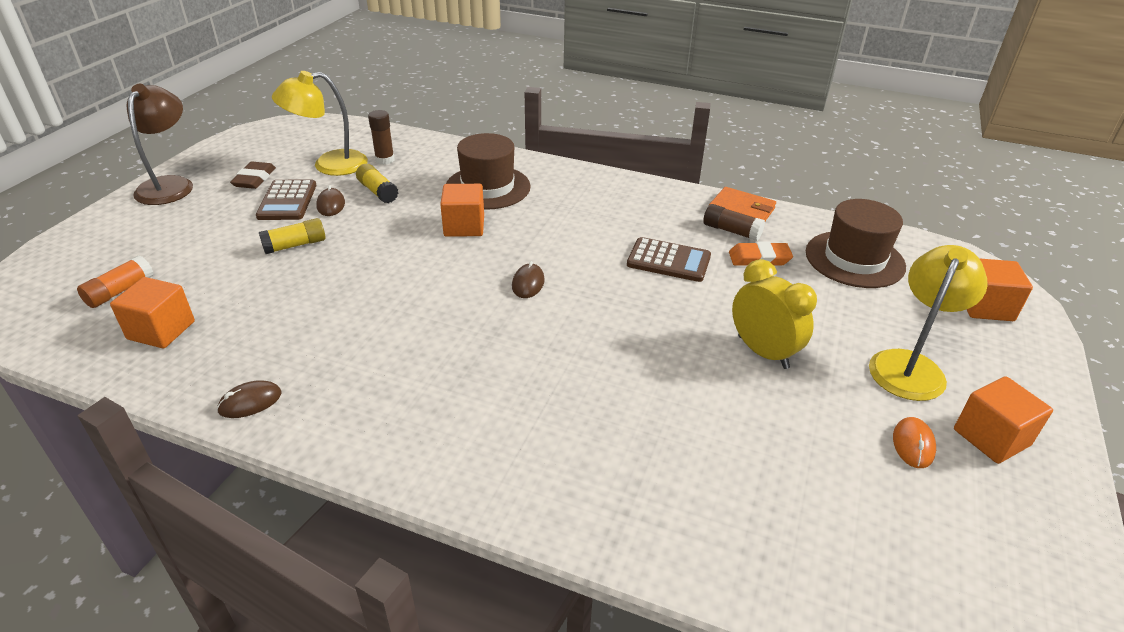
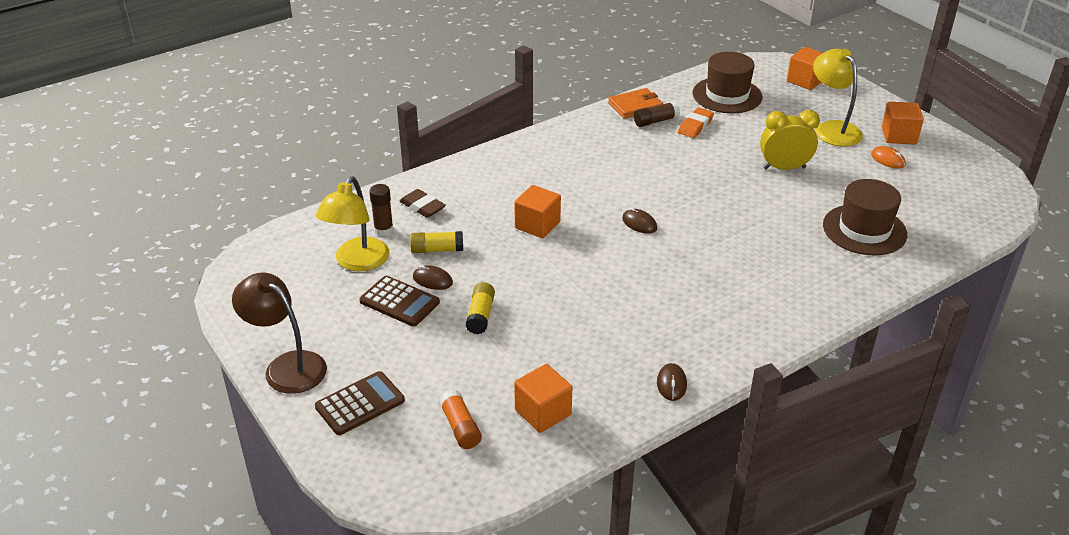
camera: 55 degrees left, 0 degrees up
brown eraser [230,162,276,189] -> brown eraser moved to [400,189,446,218]
brown hat [446,133,531,210] -> brown hat moved to [823,179,907,255]
brown calculator [627,237,711,282] -> brown calculator moved to [315,371,405,435]

